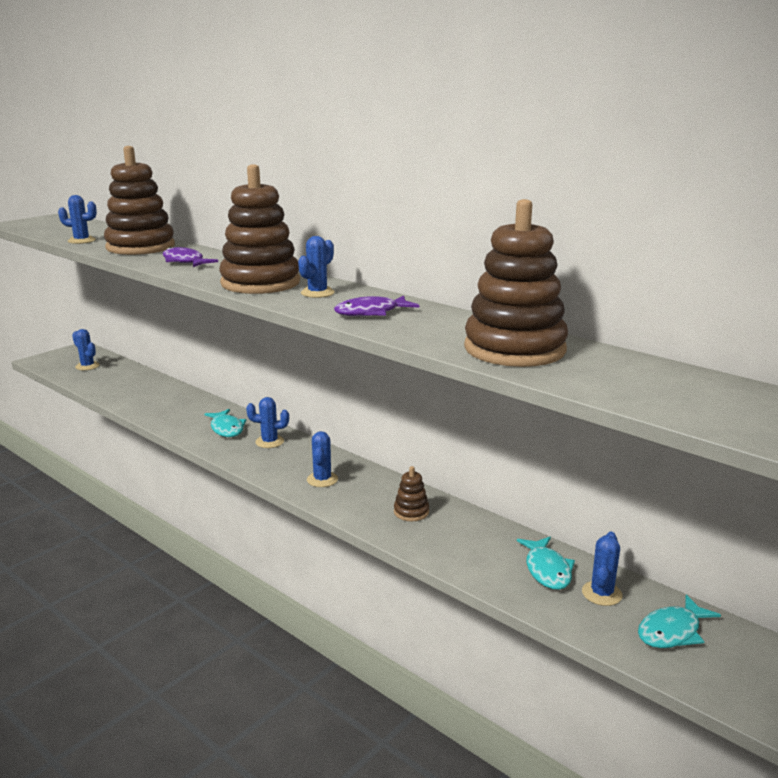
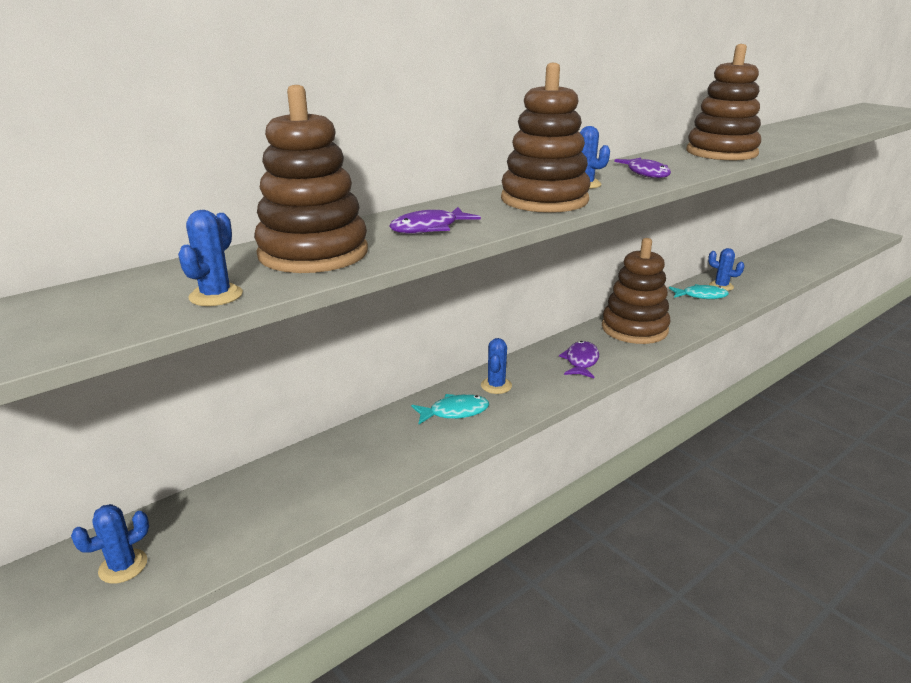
camera: 80 degrees left, 5 degrees up
blue cactus [307,431,338,487] -> purple fish [559,341,599,378]
brown stacking toy [394,466,429,521] -> brown stacking toy [602,238,670,344], size x2.30
turquoise fish [638,594,721,648] -> none

